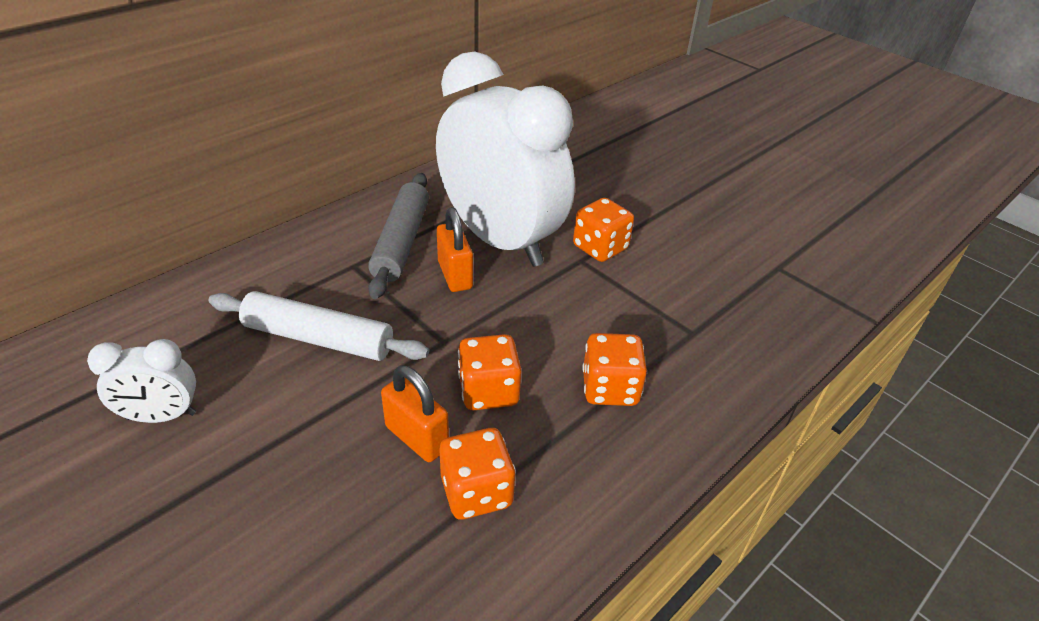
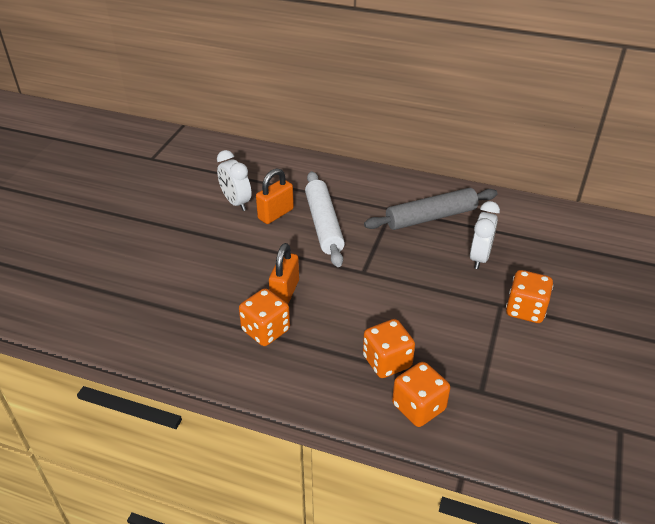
camera: 65 degrees right, 0 degrees up
white clock [436,51,575,267] -> white clock [470,201,500,269], size x0.43
orange padlock [437,207,473,292] -> orange padlock moved to [256,168,294,224]
orange dice [458,334,522,410] -> orange dice moved to [392,362,450,427]

